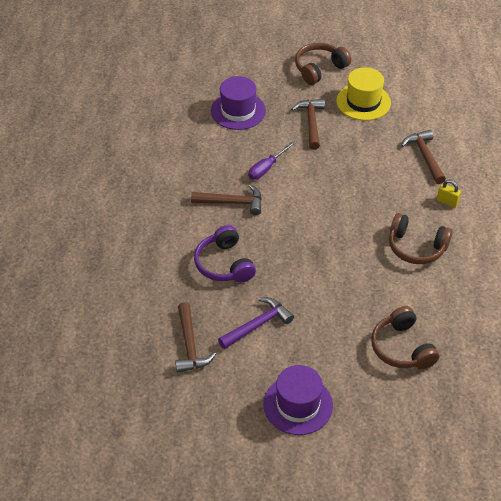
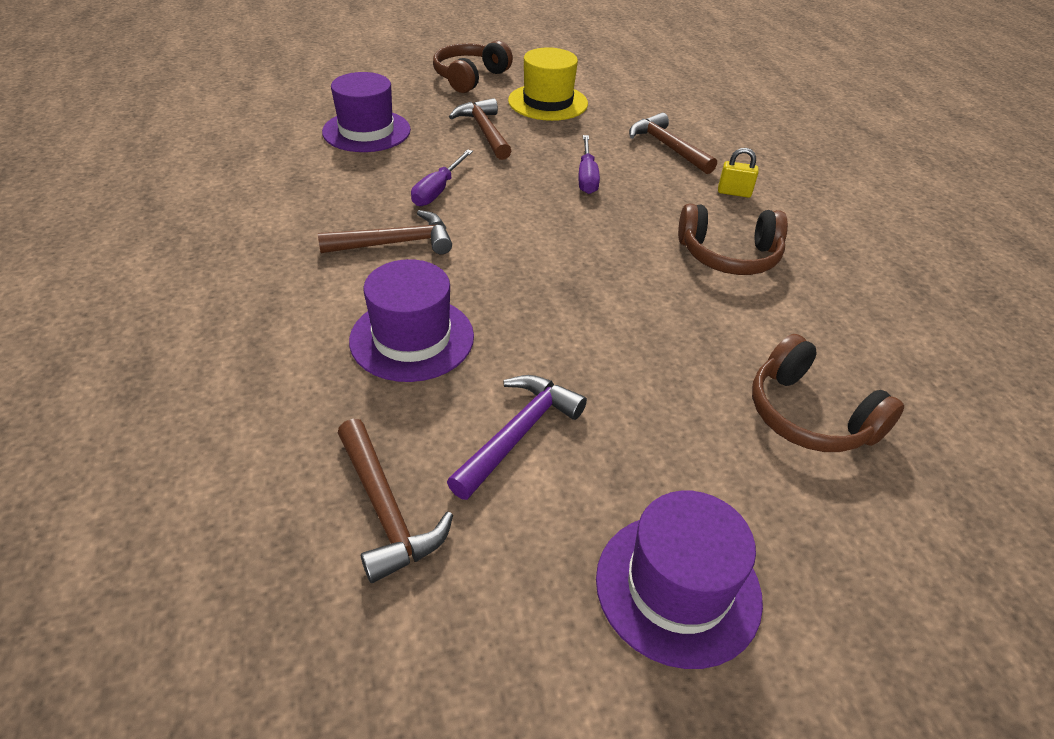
camera: 20 degrees left, 5 degrees down
purple headphones [194,225,256,283] -> purple hat [349,259,474,382]
none -> purple screwdriver [578,135,600,194]

